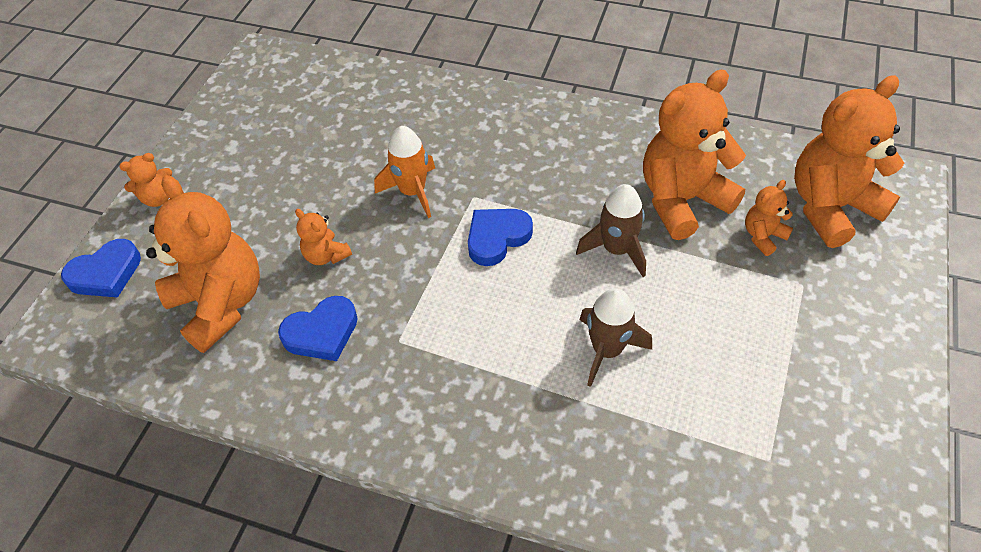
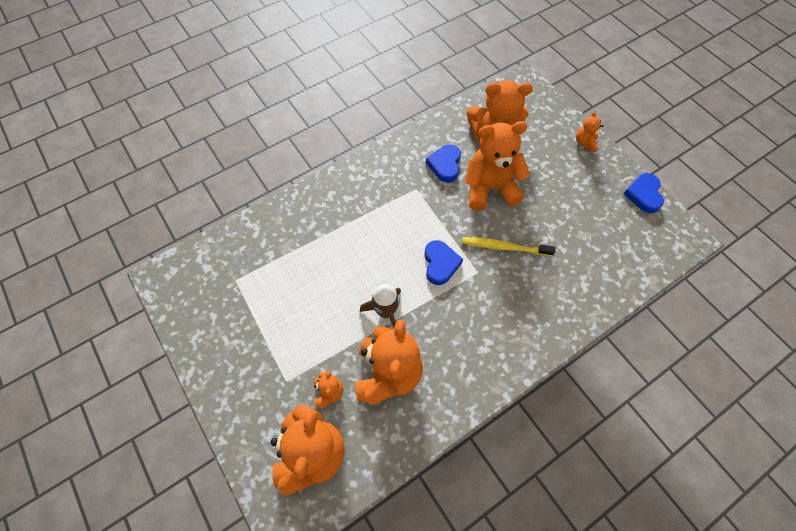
camera: 125 degrees right, 10 degrees up
blue heart [61,239,141,298] -> blue heart moved to [623,173,664,213]
orange teddy bear [295,209,352,265] -> orange teddy bear [464,121,530,211], size x2.19
orange rocket [374,126,435,218] -> yellow toothbrush [462,237,556,256]
brown rocket [579,288,652,387] -> none

